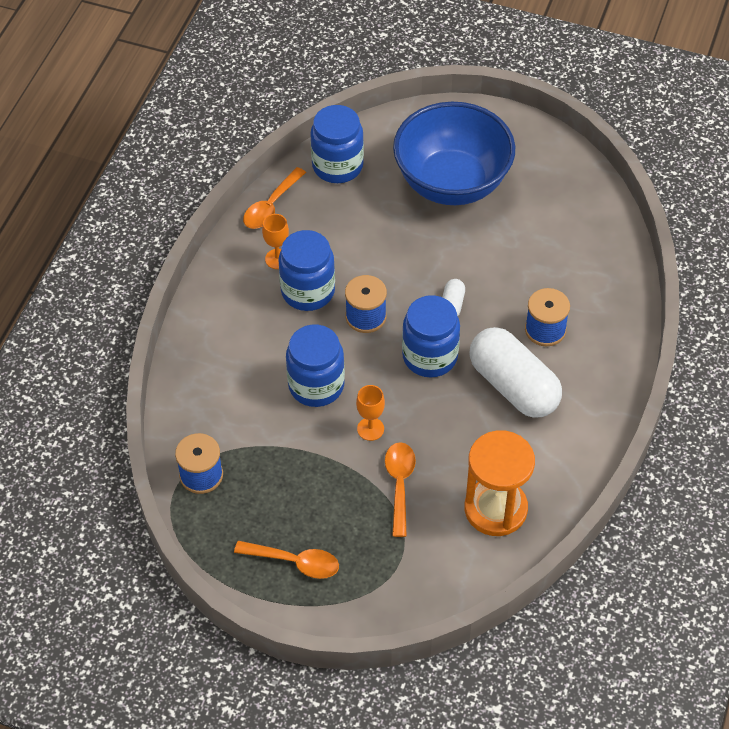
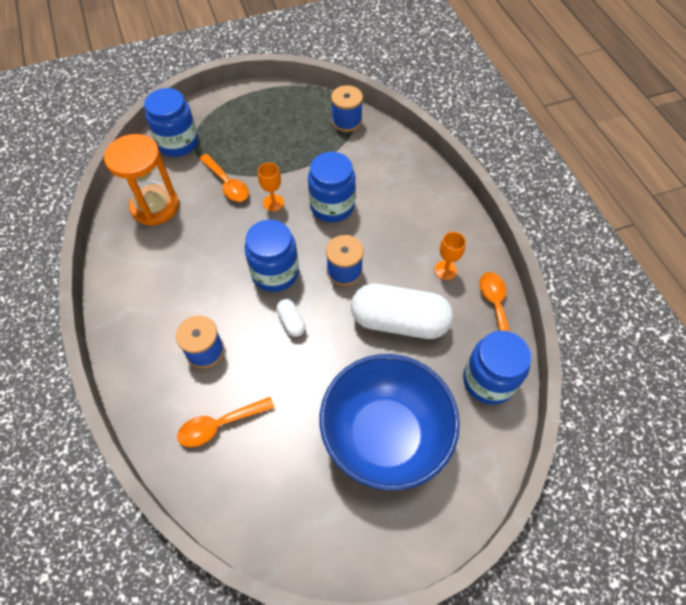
camera: 140 degrees right, 5 degrees up
orange spoon [234,541,339,579] -> orange spoon moved to [177,397,275,447]
blue jar [279,230,335,311] -> blue jar moved to [144,88,198,157]
white capsule [470,327,562,418] -> white capsule moved to [351,284,453,339]

